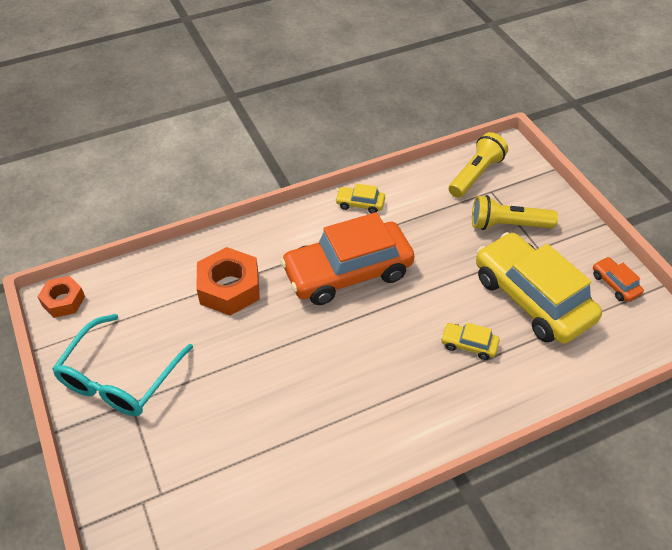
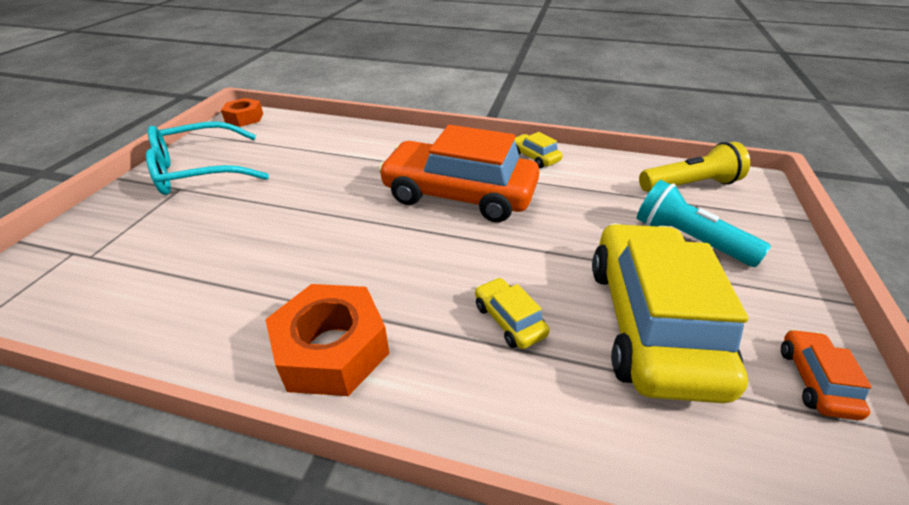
camera: 40 degrees right, 10 degrees down
orange nut [196,247,260,316] -> orange nut moved to [265,284,389,396]
yellow flashlight [472,195,558,230] -> turquoise flashlight [637,180,771,267]

